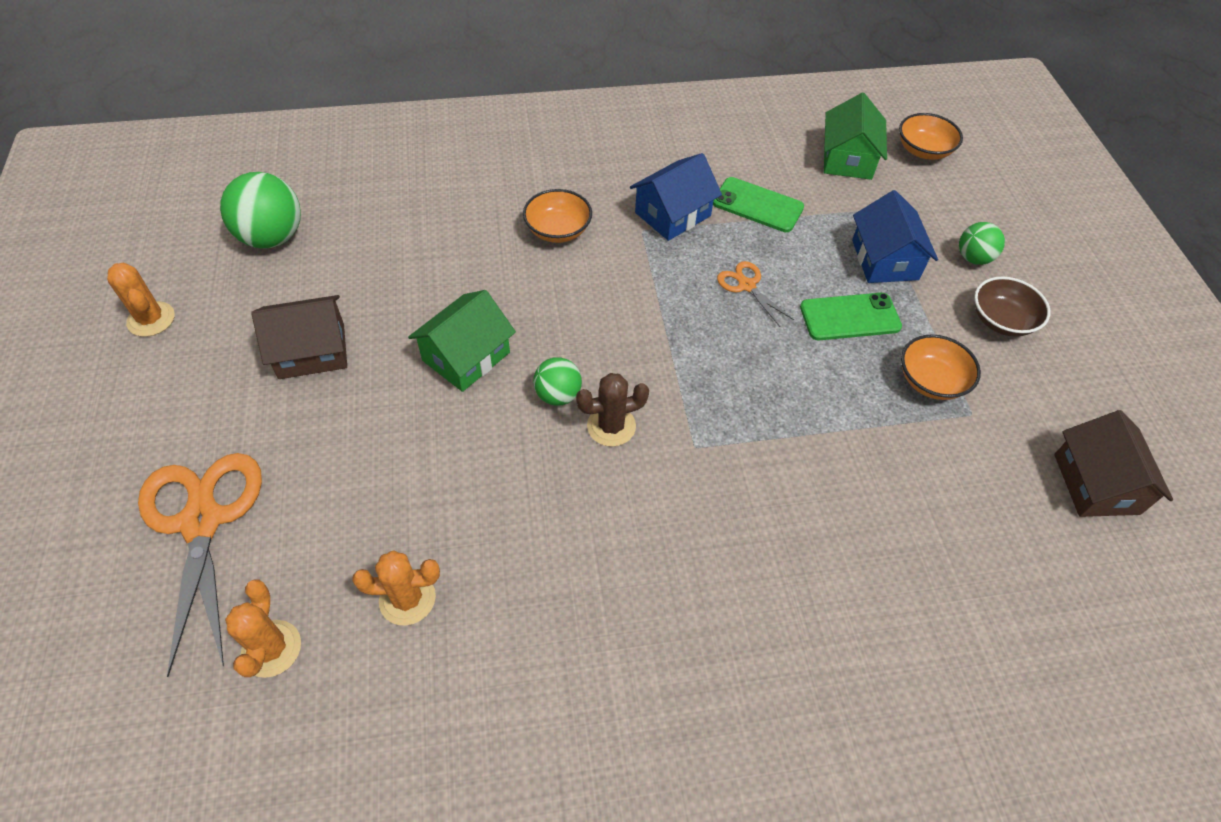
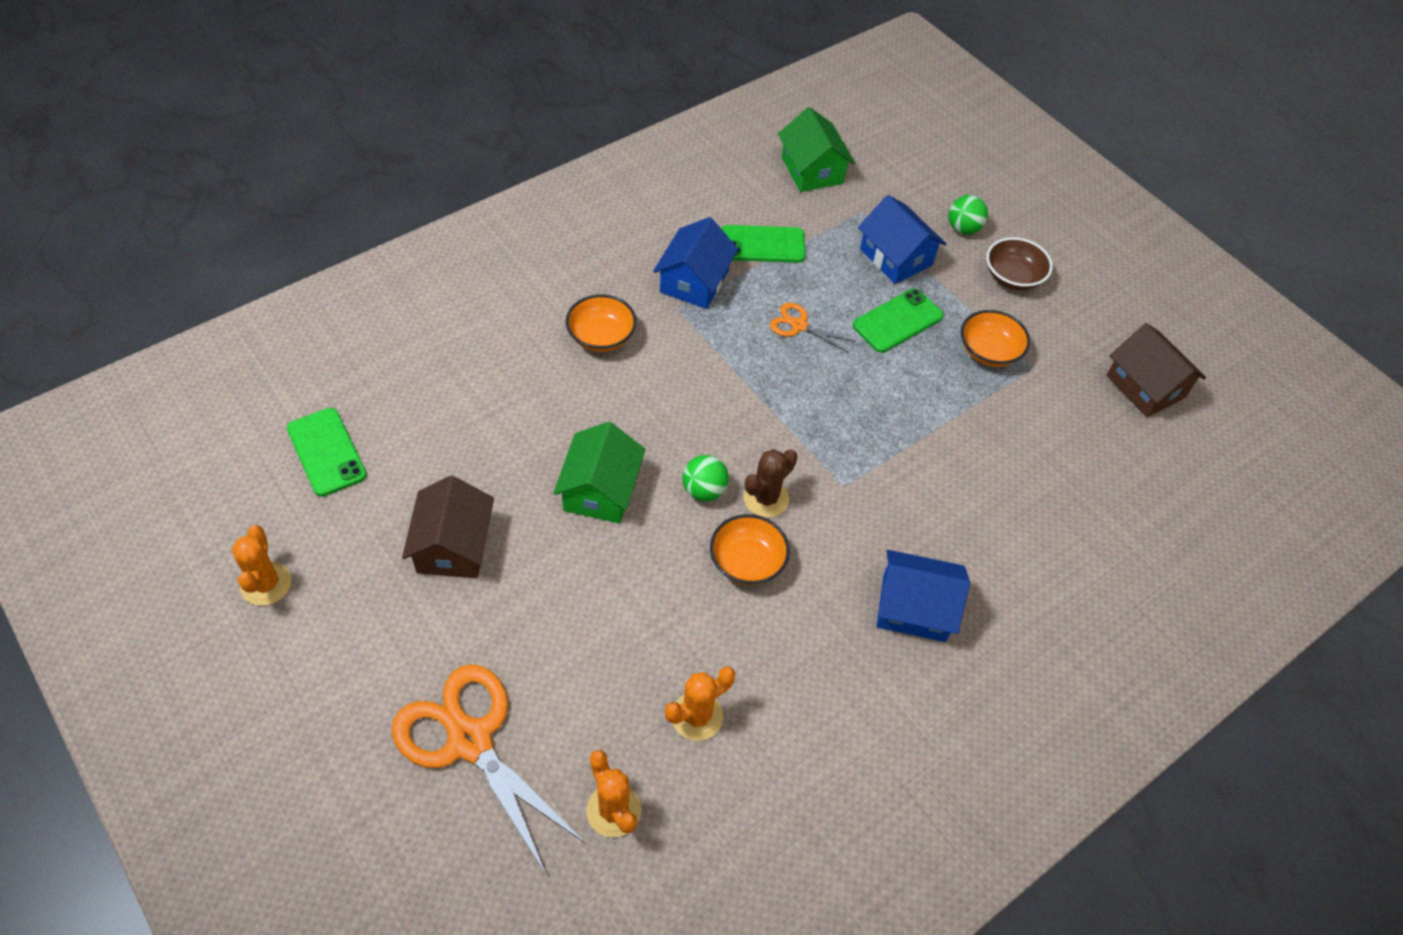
camera: 30 degrees left, 0 degrees up
orange cactus [107,263,175,337] -> orange cactus turned 60 degrees clockwise [232,525,292,606]
green ball [220,172,301,249] -> green phone [287,408,367,497]
brown house [251,295,347,379] -> brown house turned 45 degrees counterclockwise [402,476,494,578]
orange bowl [899,113,963,160] -> orange bowl moved to [710,514,790,585]
none -> blue house [877,550,970,642]

